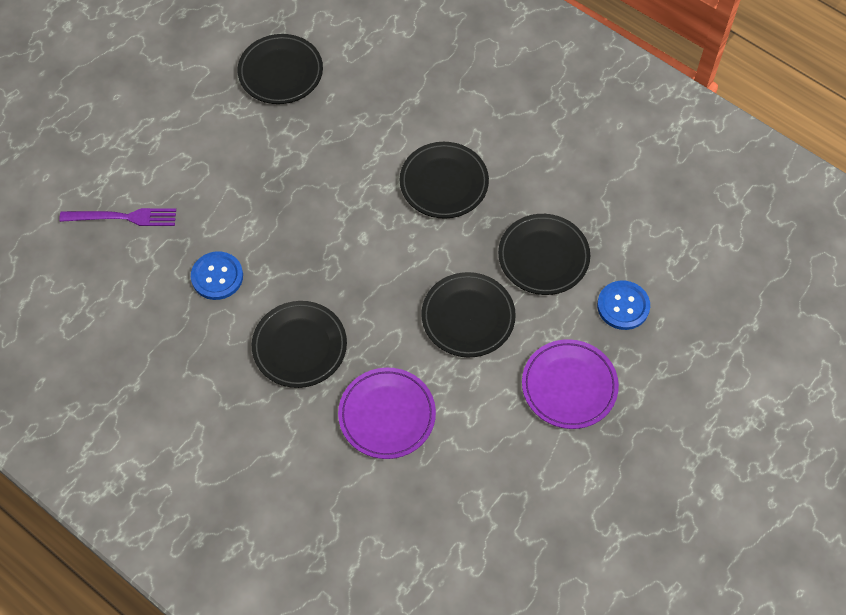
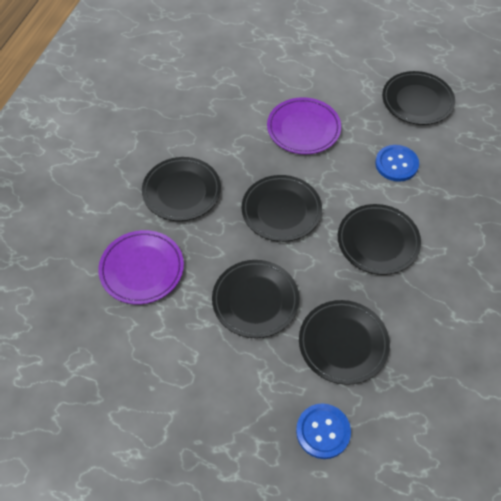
camera: 70 degrees right, 5 degrees down
purple fork [59,208,176,226] -> none
blue button [191,251,243,300] -> blue button moved to [375,145,419,182]
purple plate [522,339,619,429] -> purple plate moved to [267,97,341,154]
none -> black plate [242,175,322,242]

